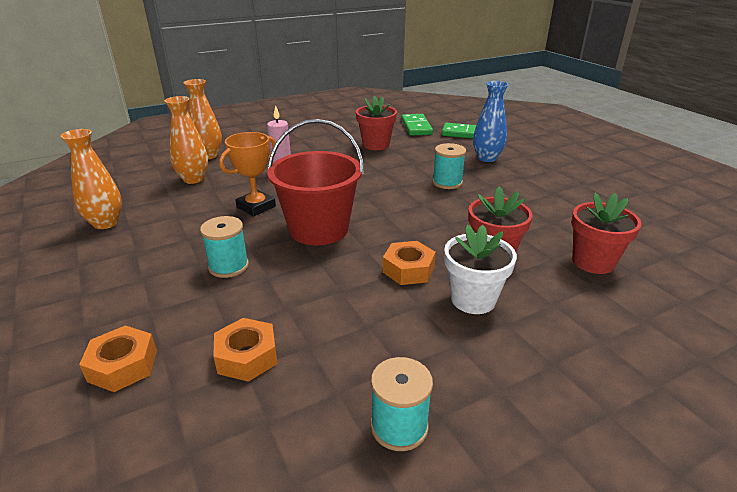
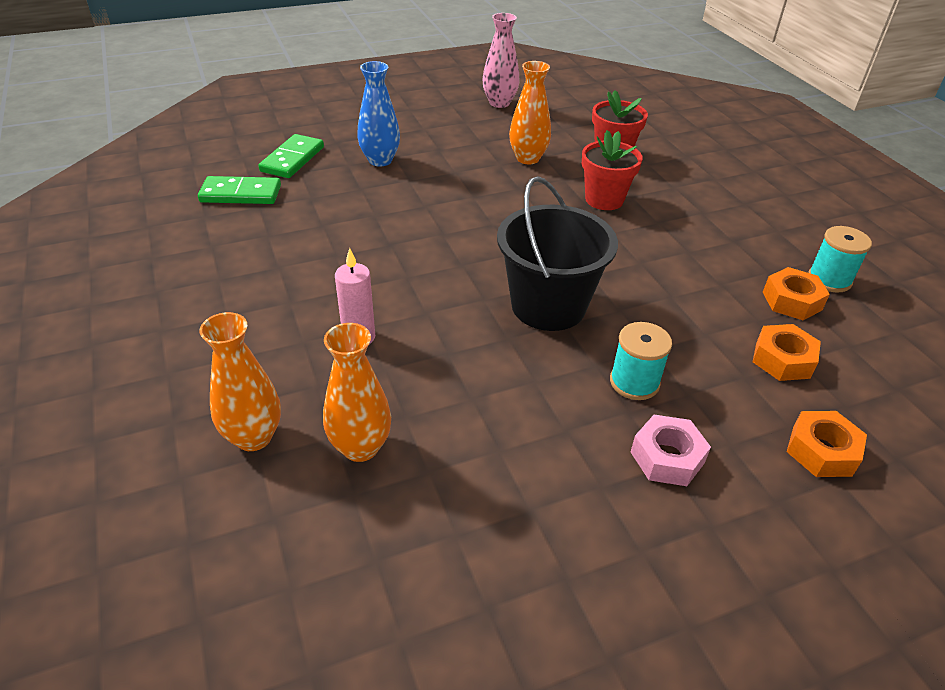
camera: 85 degrees left, 10 degrees up
orange vase [60,129,122,229] -> orange vase moved to [509,61,551,164]
orange trophy [219,132,276,216] -> none
red bucket [267,119,364,245] -> black bucket [497,176,618,331]
red flower pot [356,96,397,150] -> none
orange nut [383,241,436,285] -> orange nut moved to [763,267,830,320]
turquoise spool [432,143,466,189] -> none
white flower pot [444,225,517,314] -> none
none -> pink vase [483,13,520,108]
none -> pink nut [631,415,711,486]

